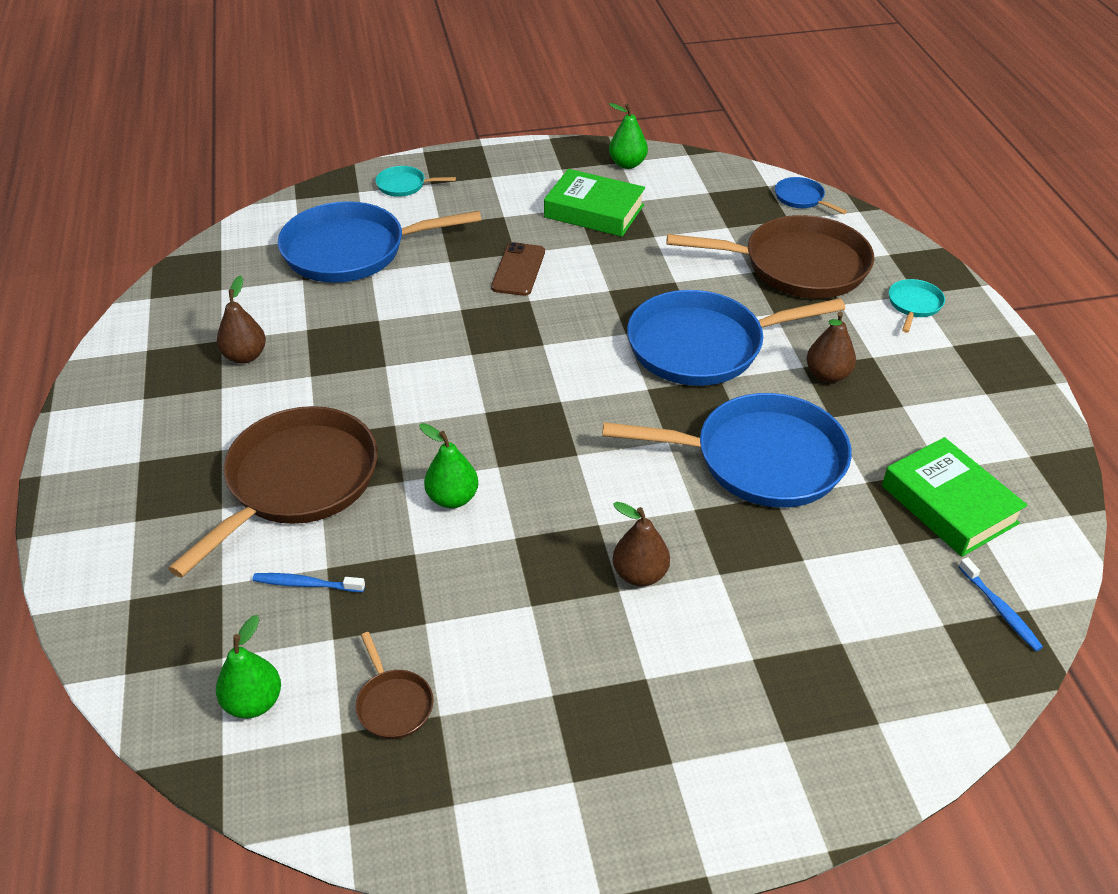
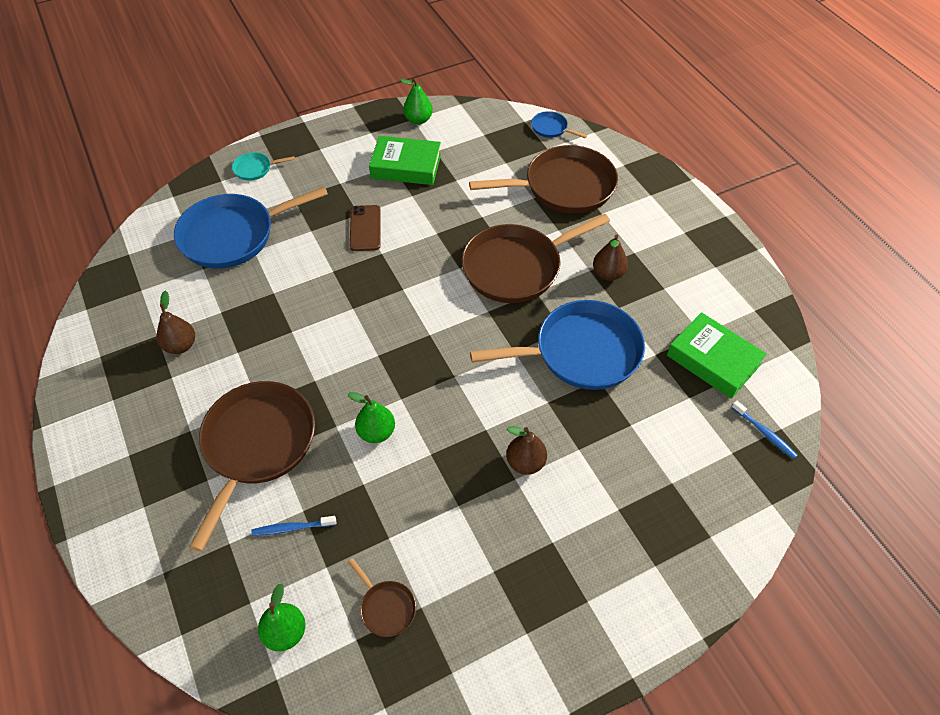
camera: 15 degrees left, 10 degrees up
blue pan [627,290,845,386] -> brown pan [462,214,610,303]
turquoise pan [889,279,945,333] -> none

